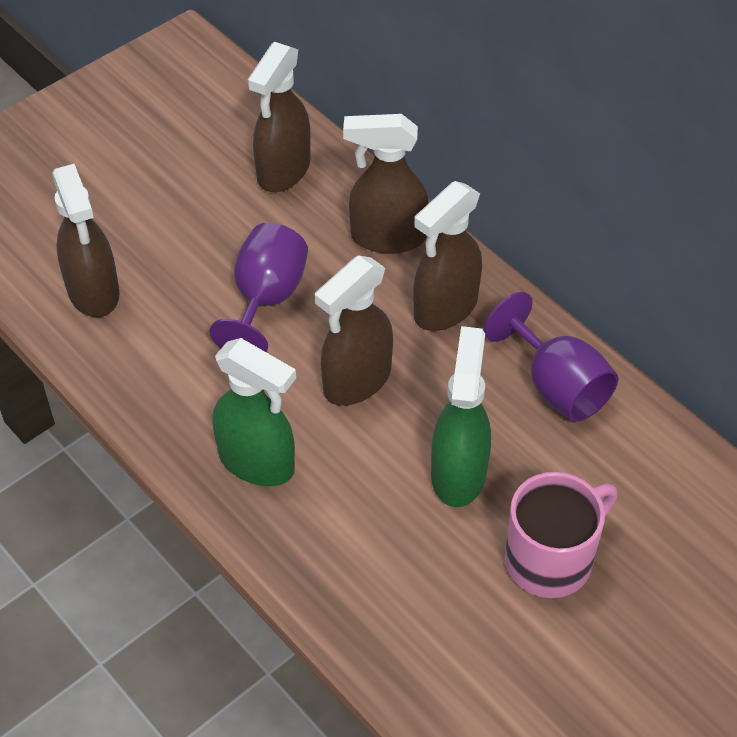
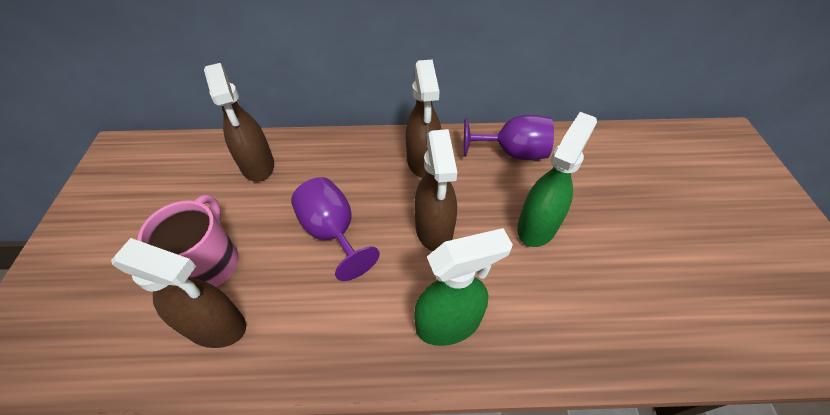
camera: 50 degrees left, 0 degrees up
brown spray bottle [343,114,429,254] -> none
green spray bottle [431,326,491,507] -> green spray bottle turned 75 degrees clockwise [517,112,597,247]
pink mug [505,472,617,598] -> pink mug moved to [138,195,238,287]

